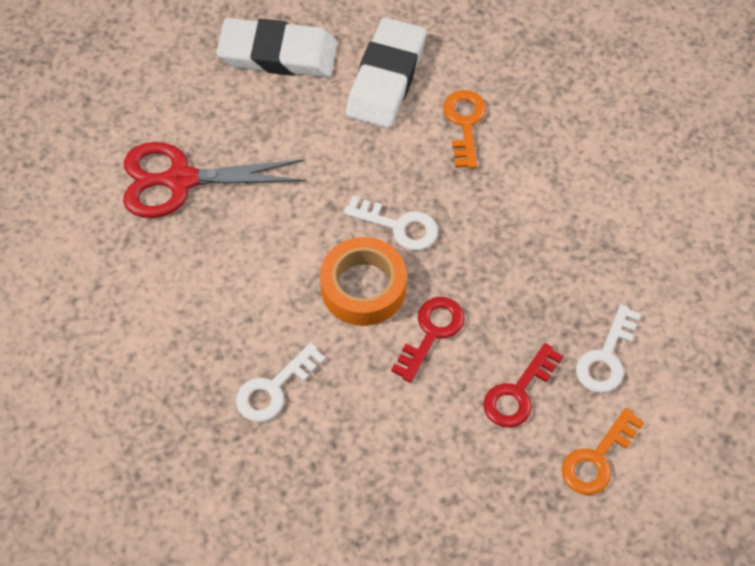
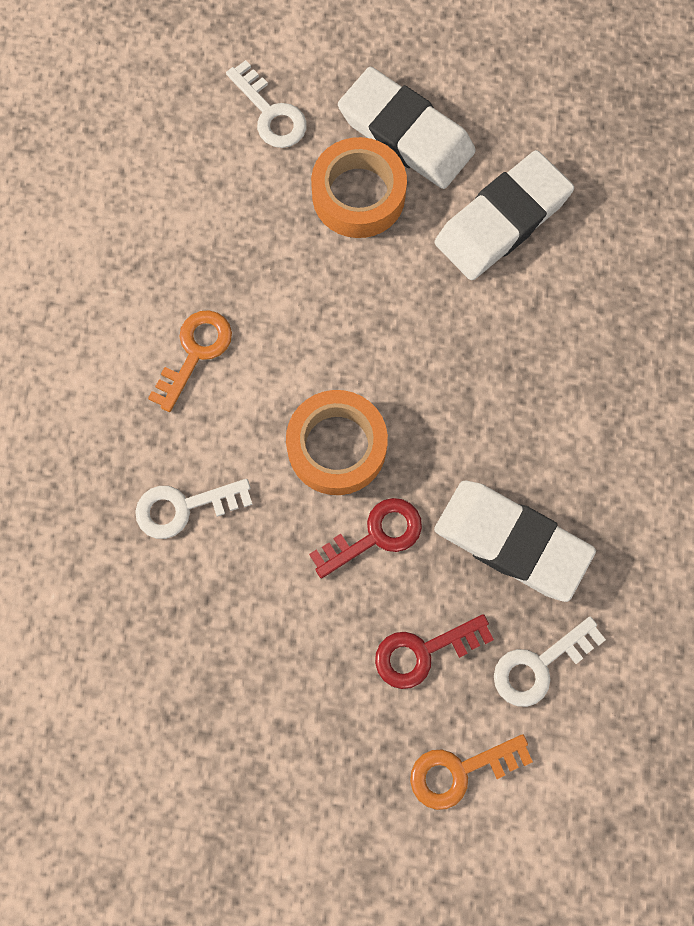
camera: 30 degrees right, 15 degrees up
red scissors [123,142,306,218] -> none
white key [343,196,438,251] -> white key moved to [226,60,307,148]
orange key [443,90,486,169] -> orange key moved to [148,310,232,412]
none -> orange tape [311,137,407,238]
none -> white eraser [434,480,596,602]

